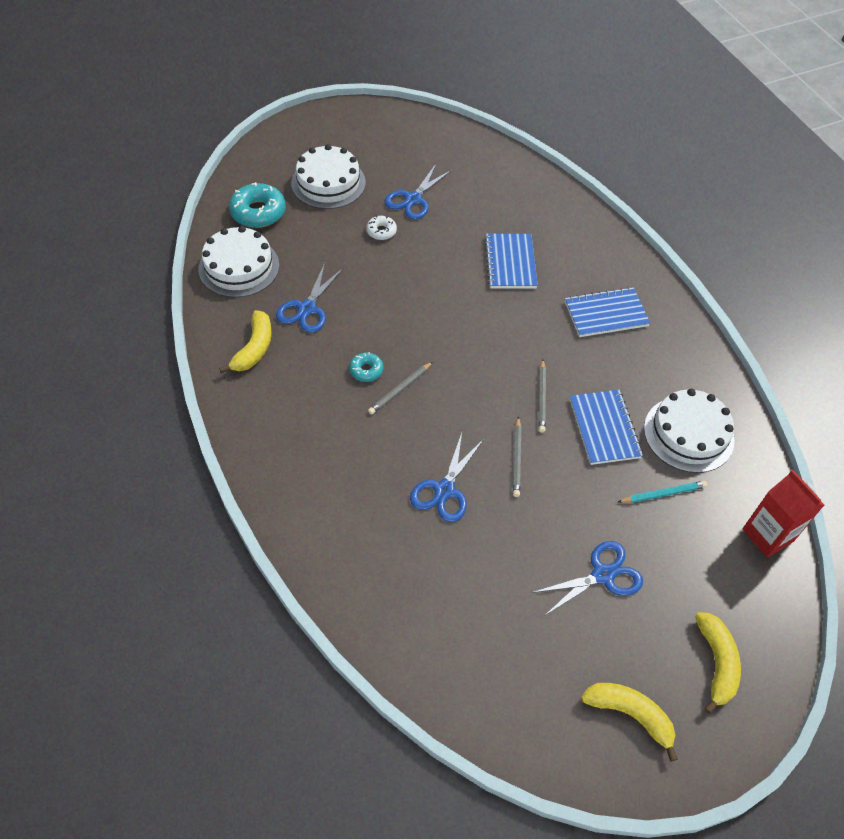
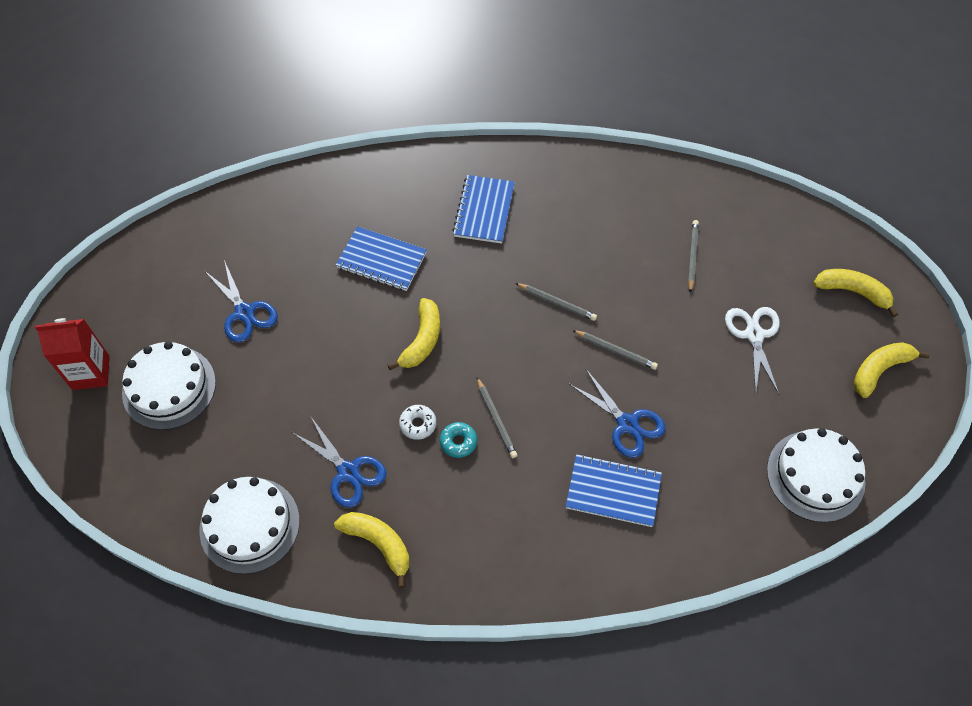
camera: 65 degrees left, 5 degrees up
turquoise donut [229,182,286,228] -> none
white donut [366,216,397,240] -> white donut moved to [399,405,436,440]
blue scissors [531,541,643,616] -> white scissors [725,307,780,395]
blue notebook [570,390,643,465] -> blue notebook moved to [566,454,662,527]
turquoise pencil [618,481,707,503] -> grey pencil [688,220,699,293]
white cake [644,389,735,473] -> white cake moved to [767,428,865,522]
red carton [742,470,824,558] -> red carton moved to [35,318,110,390]
none -> yellow banana [388,298,440,370]

